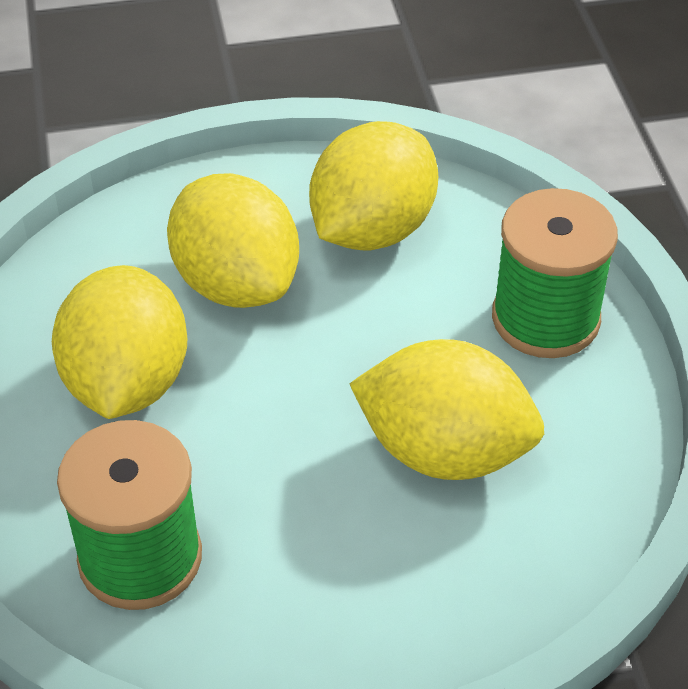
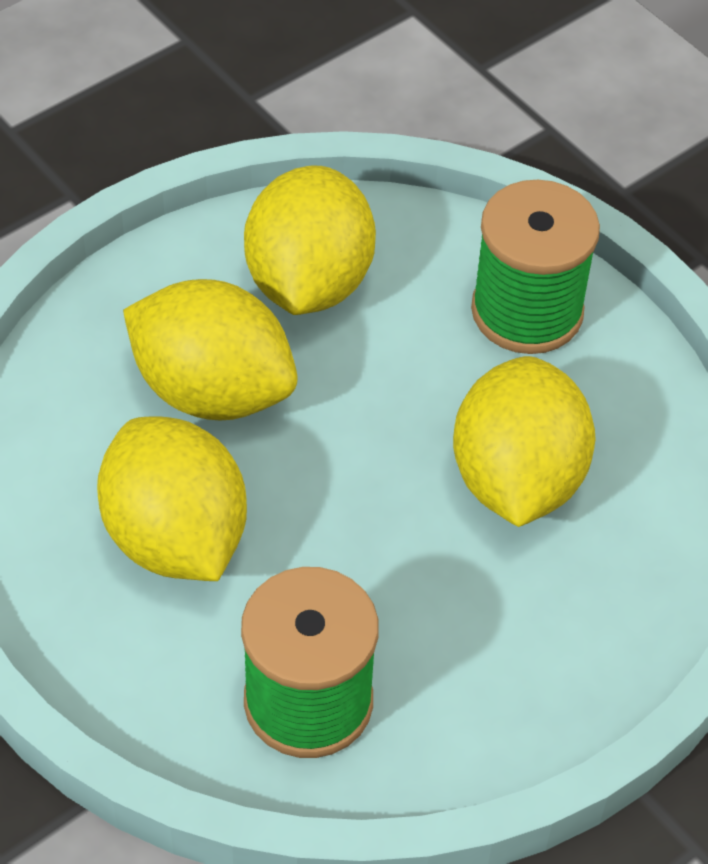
camera: 30 degrees left, 5 degrees up
yellow lemon [349,339,544,480] -> yellow lemon turned 75 degrees counterclockwise [453,356,595,527]

